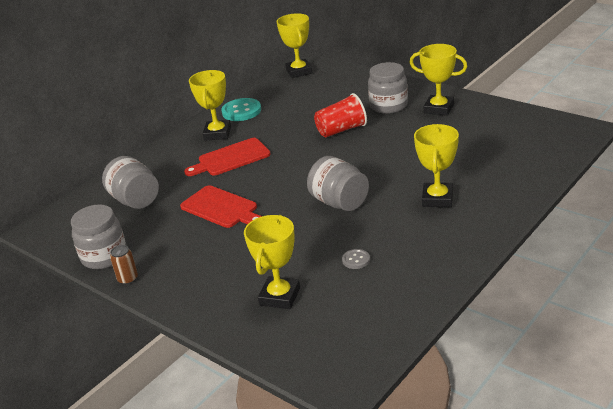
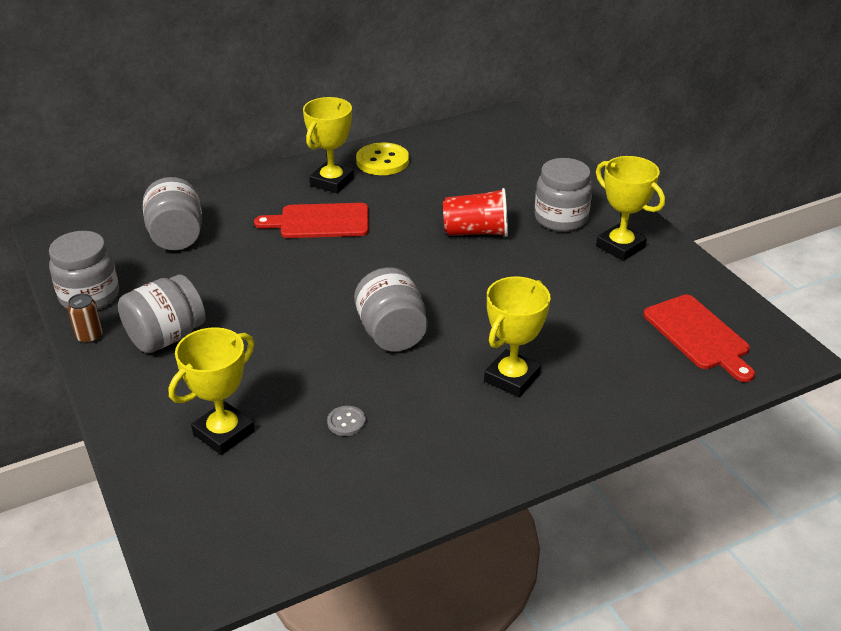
camera: 20 degrees right, 5 degrees up
red cutting board [180,185,262,228] -> red cutting board moved to [643,295,755,382]
turquoise button [221,98,261,121] -> yellow button [356,142,409,175]
yellow trophy [277,13,312,78] -> none
none -> grey jar [118,275,205,353]

